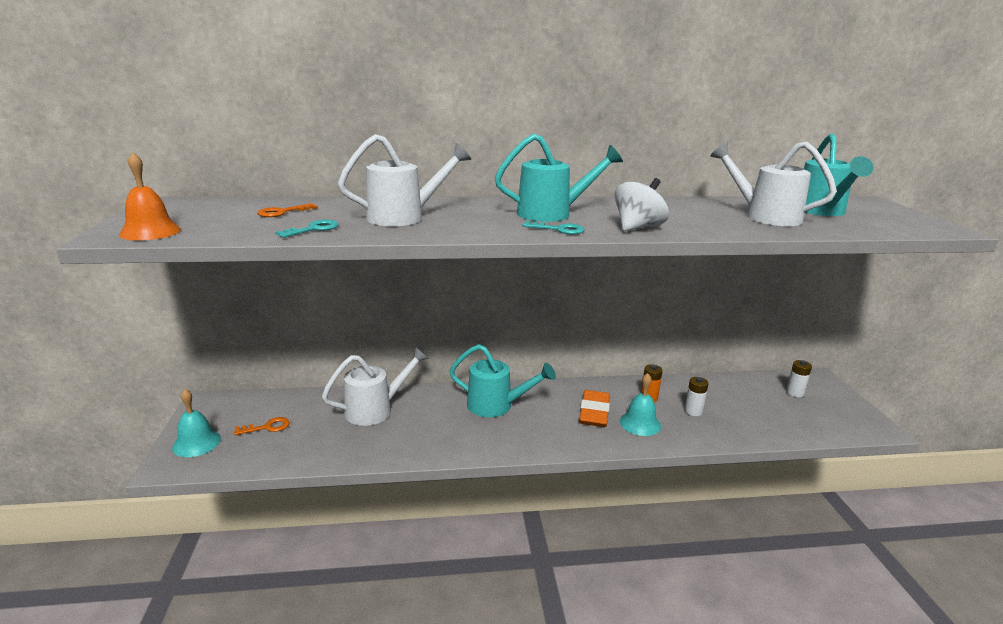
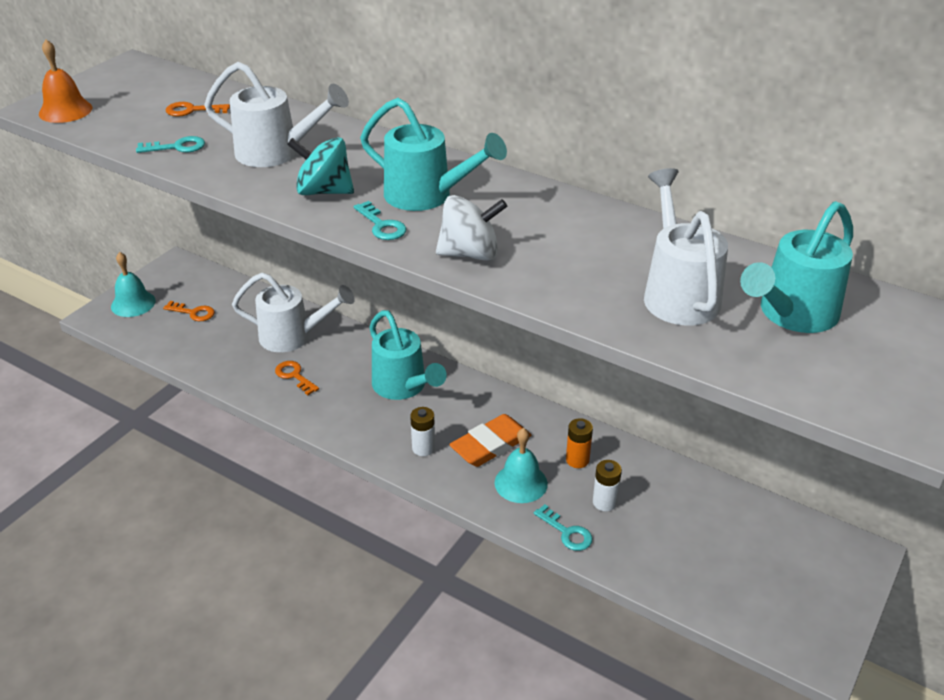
camera: 40 degrees right, 15 degrees up
white battery [786,360,812,397] -> white battery moved to [410,407,435,456]
none -> orange key [275,361,319,395]
none -> turquoise spinning top [287,137,354,195]
none -> turquoise key [534,504,593,551]

